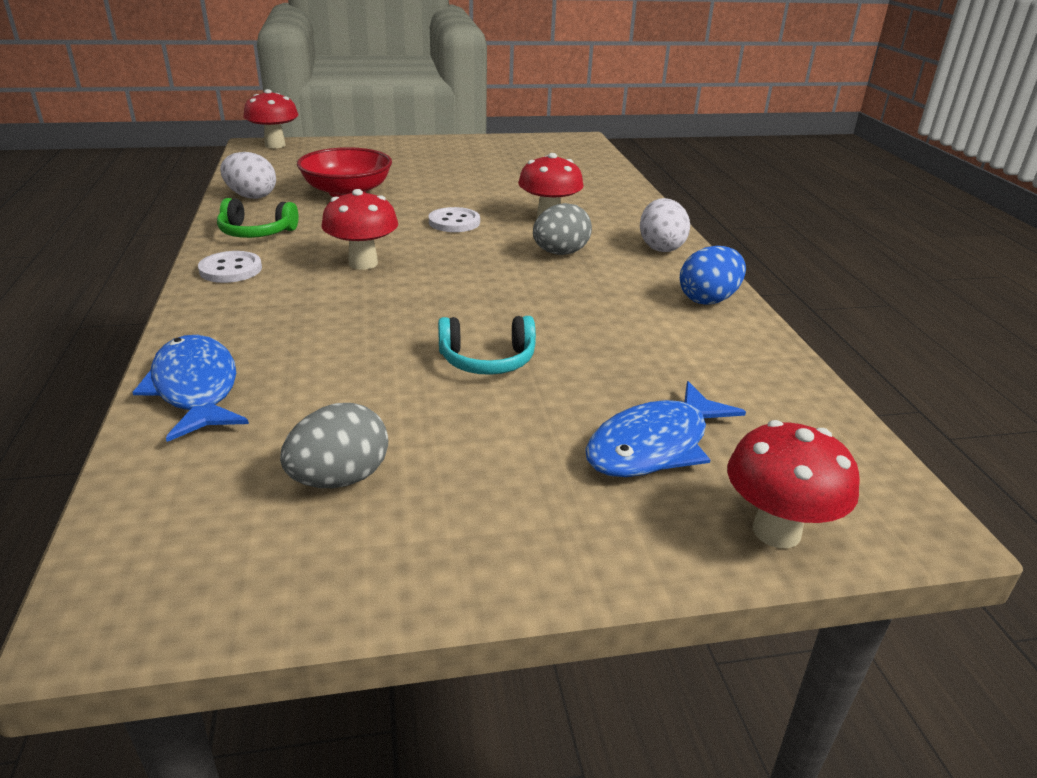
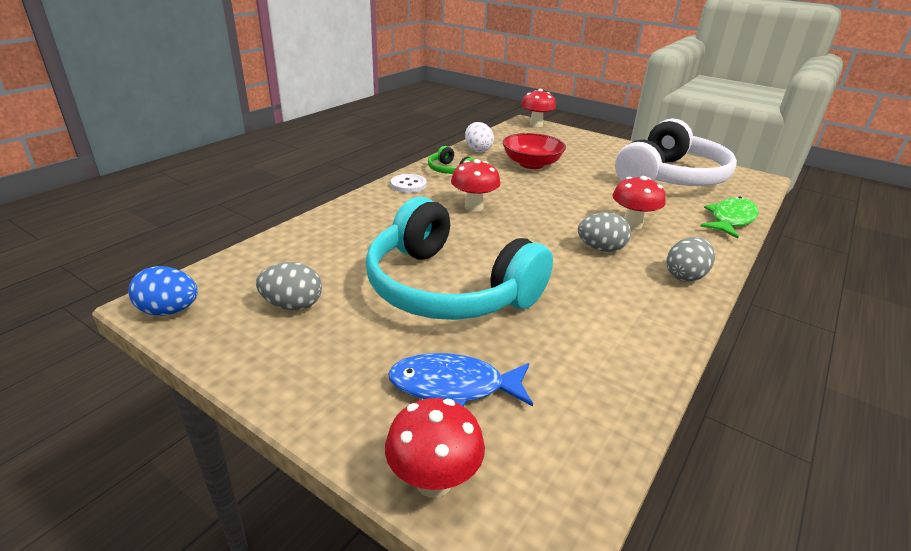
camera: 45 degrees right, 0 degrees up
blue fish [132,335,249,442] -> none
white button [429,207,480,232] -> none
turquoise headphones [438,316,536,375] -> turquoise headphones [365,197,553,320], size x2.49
white egg [640,198,690,252] -> grey egg [666,237,715,282]
blue egg [680,246,746,305] -> blue egg moved to [128,266,198,316]
none -> white headphones [615,119,737,186]
none -> green fish [700,196,759,239]

